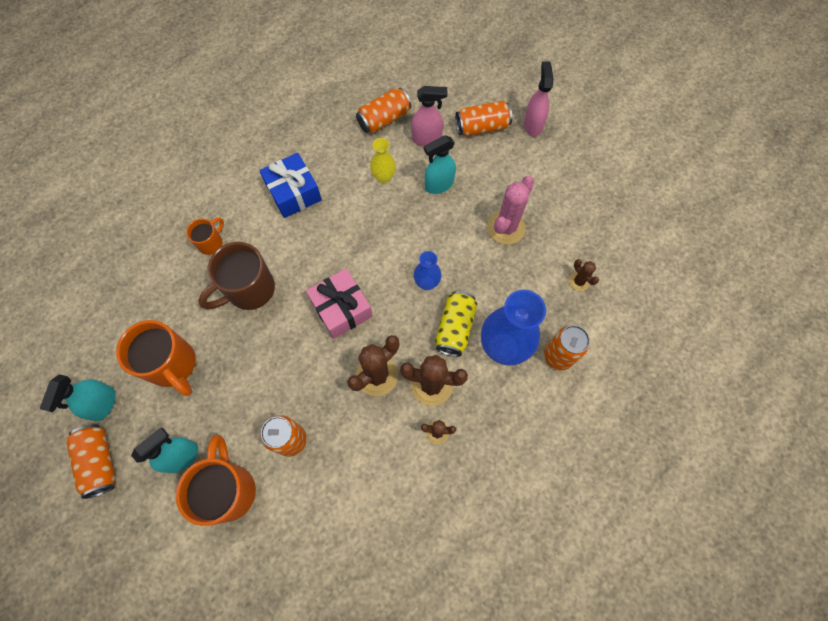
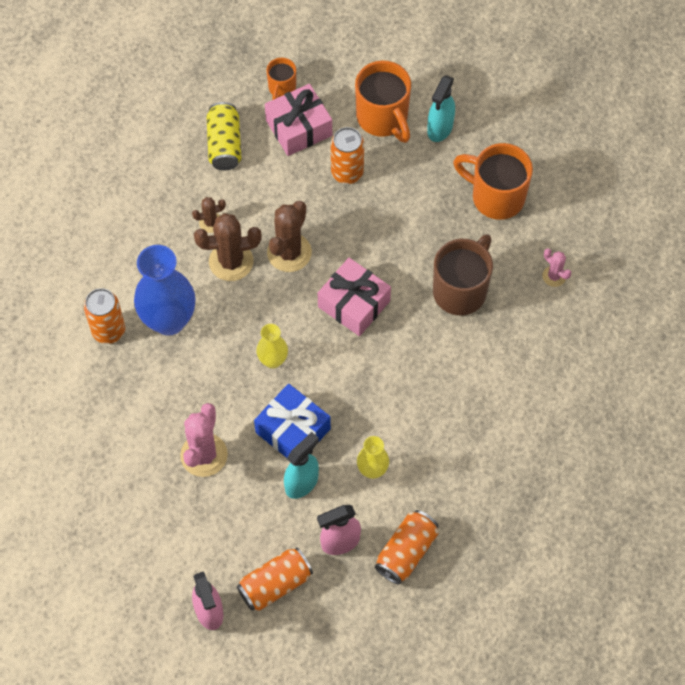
camera: 160 degrees right, 5 degrees down
turquoise spray bottle [40,374,115,421] -> none
orange can [66,424,116,499] -> none
orange mug [186,217,224,255] -> orange mug moved to [266,58,296,100]
blue gift [259,153,322,218] -> blue gift moved to [254,384,331,458]
blue vase [414,251,441,290] -> yellow vase [256,324,288,369]
yellow can [435,291,477,357] -> yellow can moved to [207,102,241,170]
brown cactus [569,259,599,291] -> none
none -> pink gift [265,84,332,156]
none -> pink cactus [542,248,571,287]

